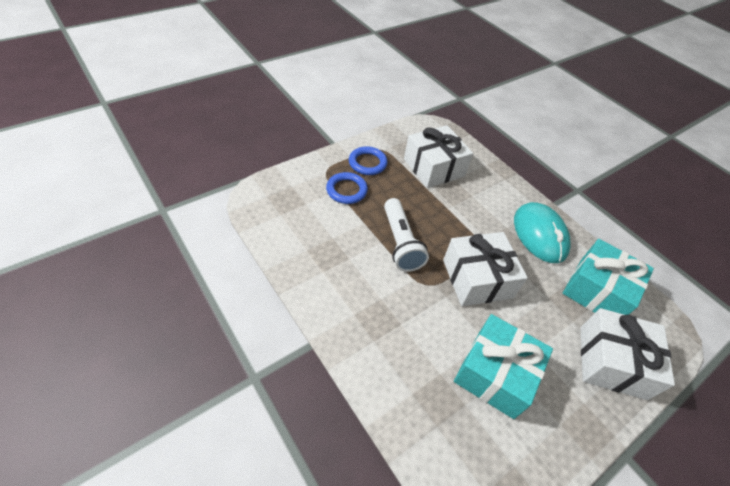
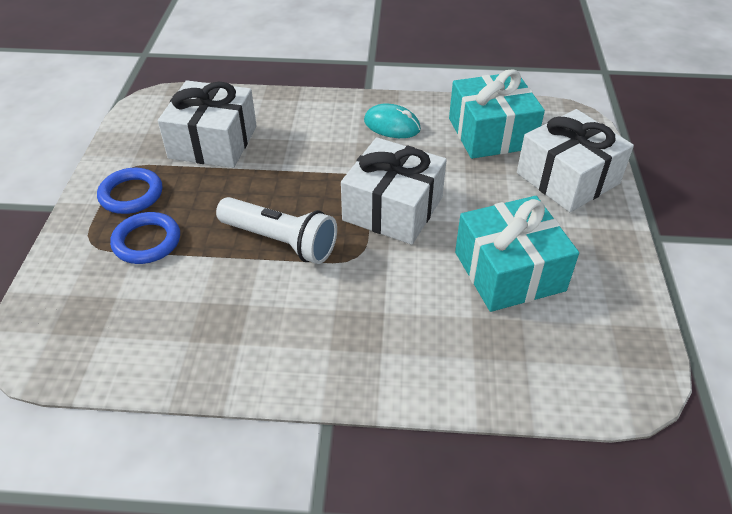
camera: 45 degrees left, 5 degrees down
turquoise mouse [514,202,571,263] -> turquoise mouse [364,104,421,138], size x0.61

